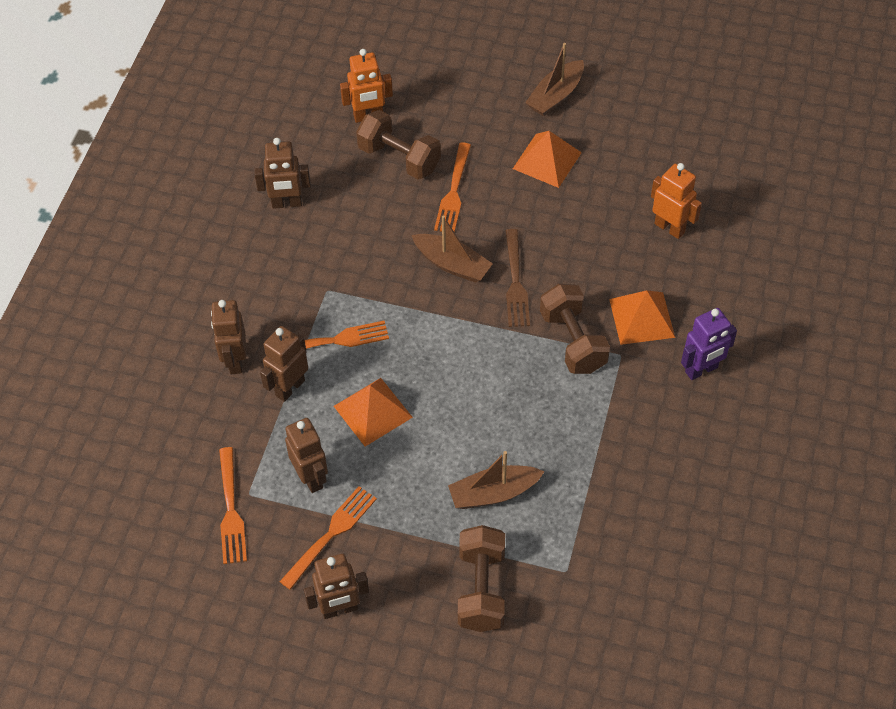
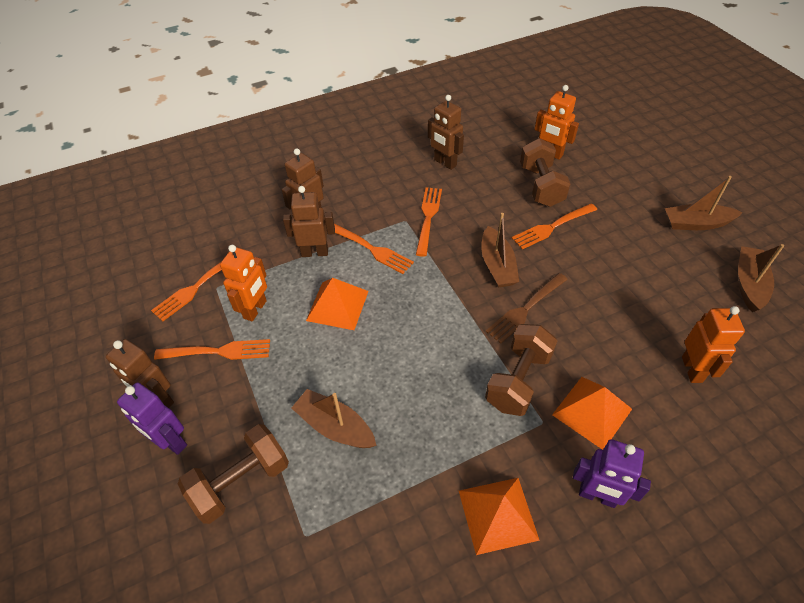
camera: 50 degrees right, 5 degrees down
brown robot [285,418,328,493] -> orange robot [220,245,267,321]
orange pyramid [513,131,582,188] -> orange pyramid moved to [459,478,540,555]
none -> purple robot [117,382,187,455]
none -> orange fork [416,187,442,257]
none -> brown boat [738,244,784,312]

